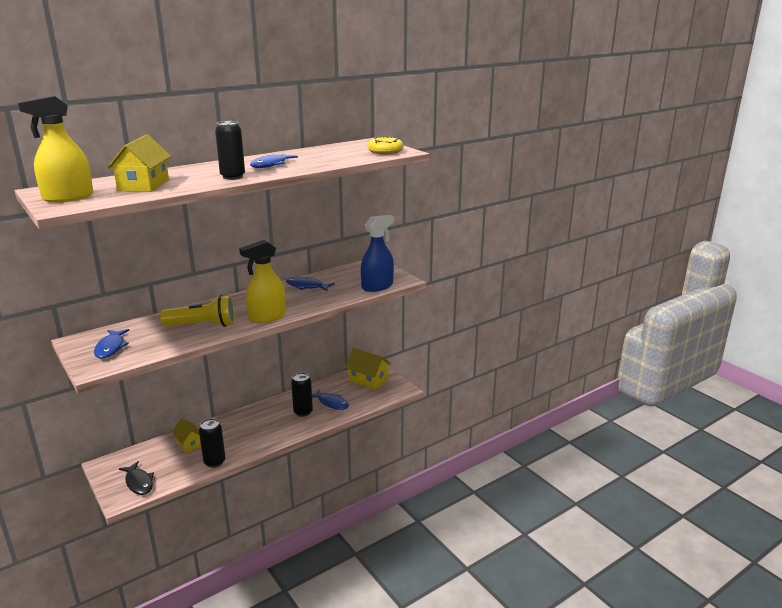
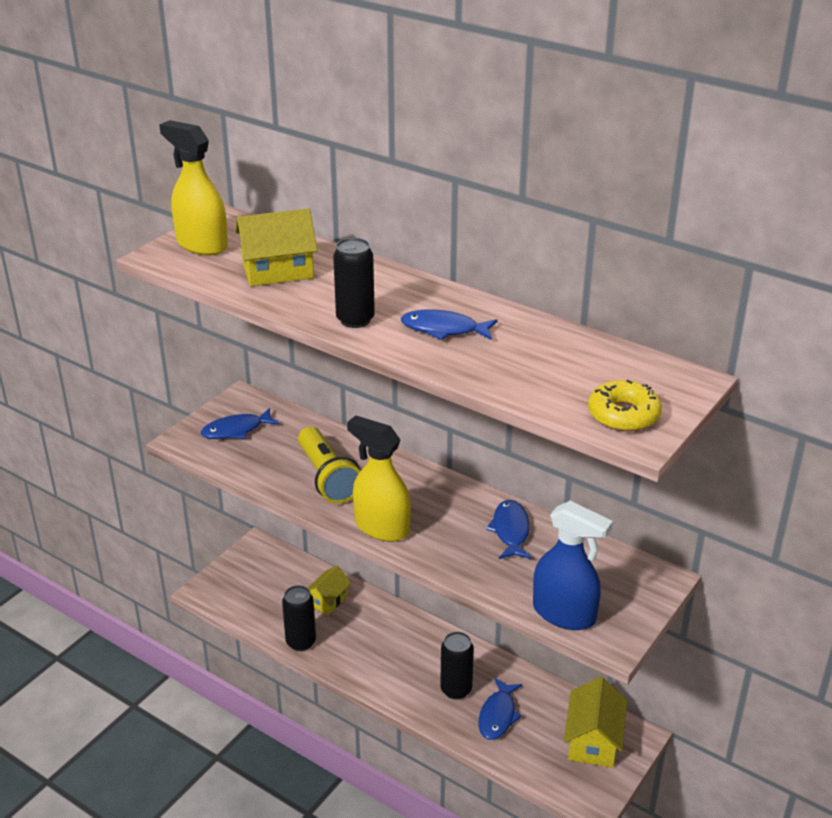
camera: 70 degrees right, 10 degrees up
black fish [119,461,154,495] -> none

